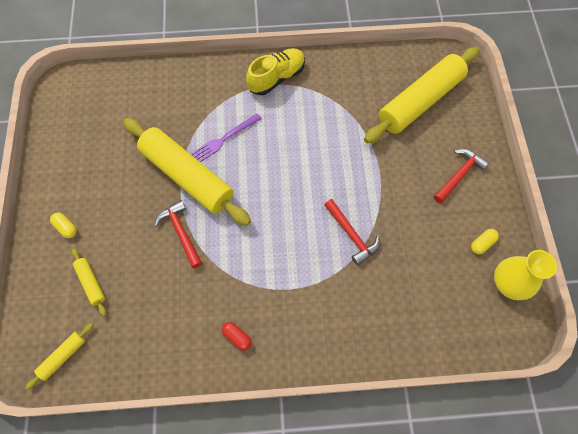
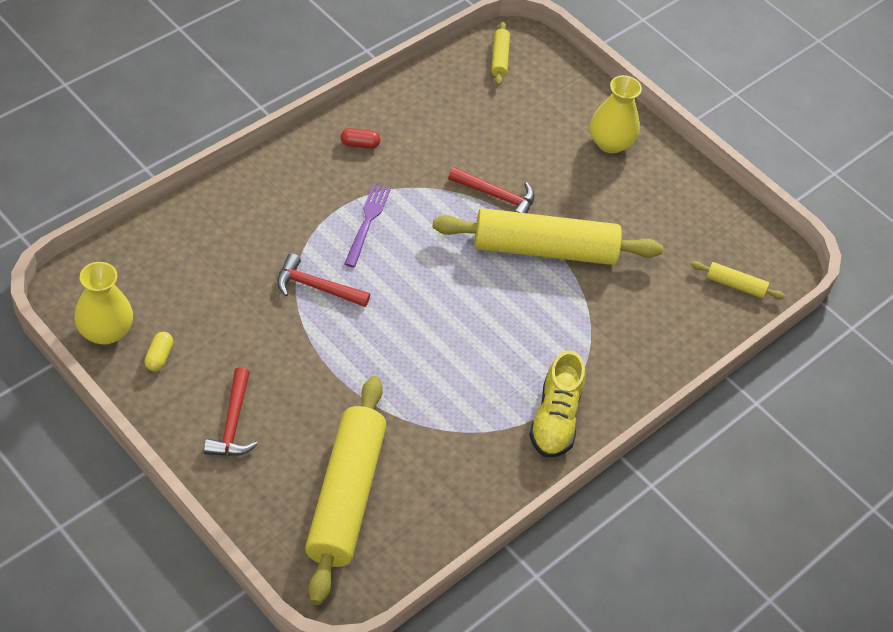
camera: 135 degrees right, 15 degrees down
yellow capsule [50,213,77,238] -> yellow vase [590,75,642,153]
yellow rolling pin [72,249,106,316] -> yellow rolling pin moved to [691,261,785,299]
purple fork [191,113,262,162] -> purple fork moved to [344,184,391,267]

